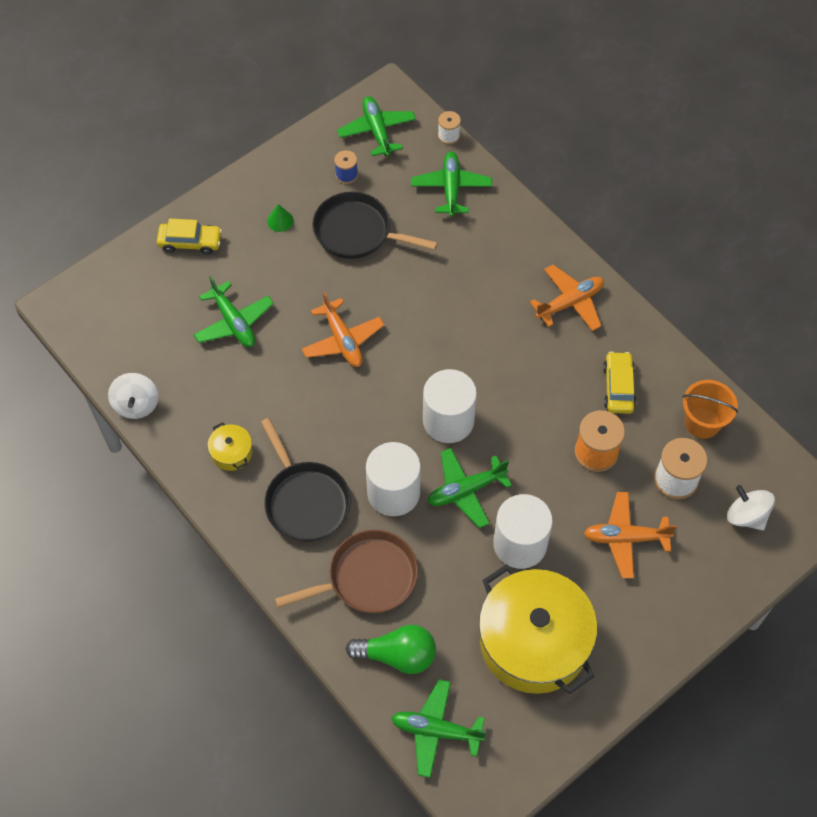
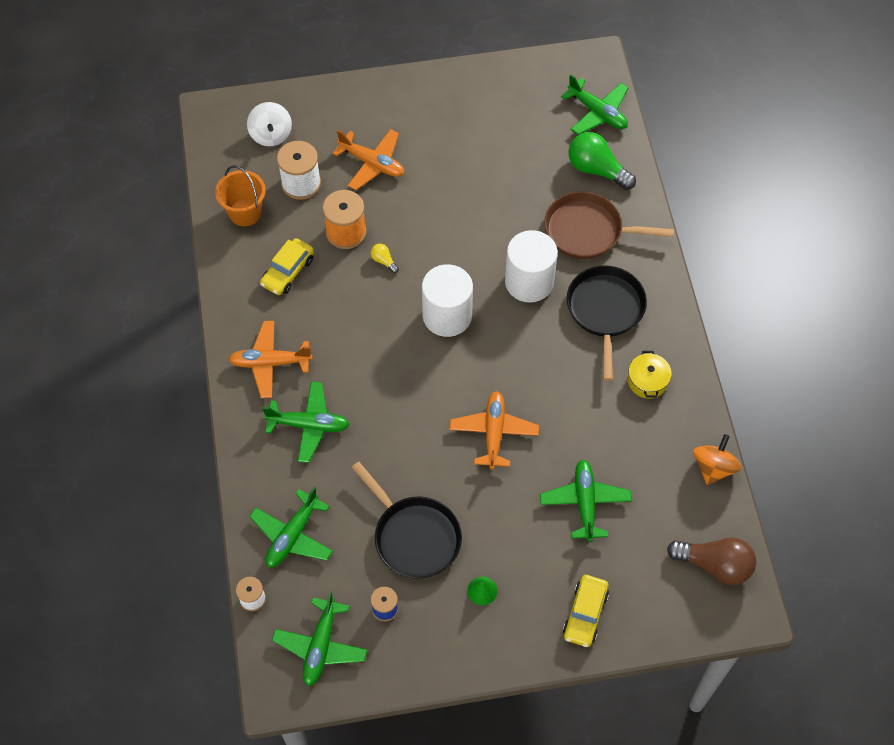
camera: 150 degrees left, 0 degrees up
white spinning top [108,373,158,419] -> orange spinning top [693,434,741,485]
yellow car [157,219,222,255] -> yellow car turned 105 degrees counterclockwise [563,575,609,647]
green plane [428,448,512,528] -> green plane moved to [262,381,350,463]
yellow pot [479,564,597,694] -> none
white cylinder [493,494,553,569] -> none
none -> yellow light bulb [371,244,399,273]
none -> brown light bulb [667,537,756,585]

